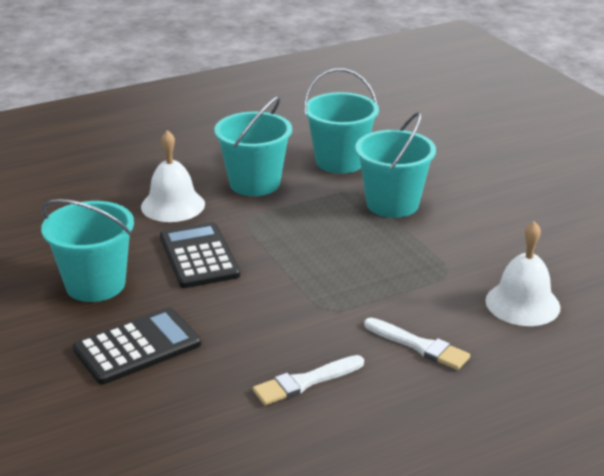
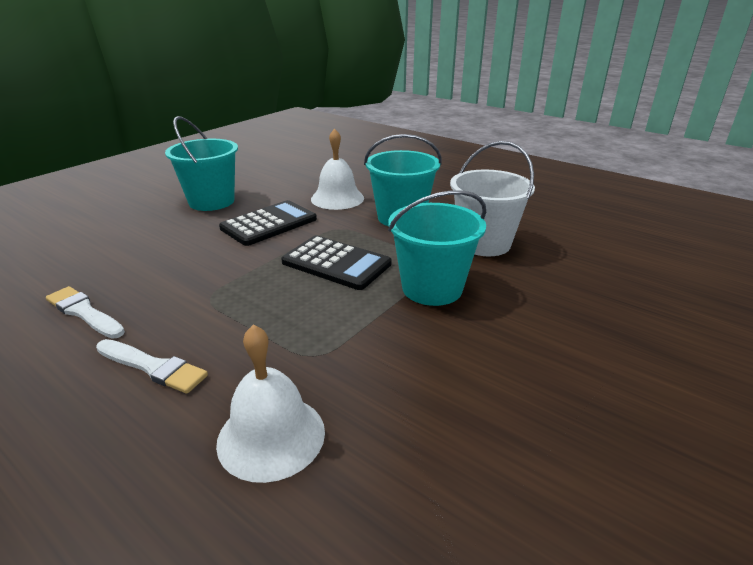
camera: 65 degrees right, 0 degrees up
black calculator [73,308,201,385] -> black calculator moved to [281,235,391,290]
turquoise bucket [304,68,379,174] -> white bucket [450,141,535,256]
white brush [364,318,470,370] -> white brush turned 75 degrees counterclockwise [96,339,208,394]

